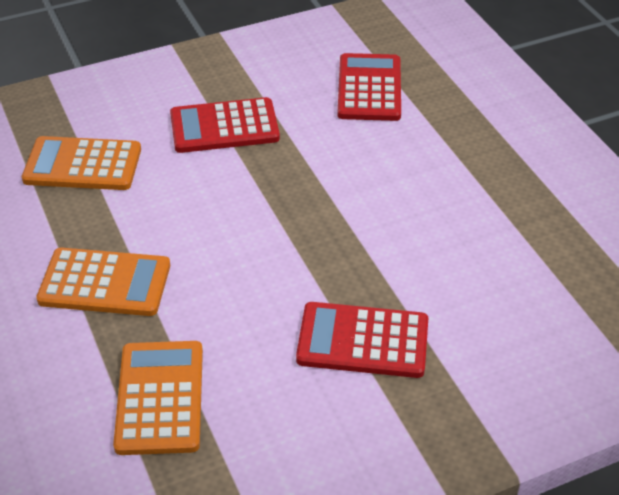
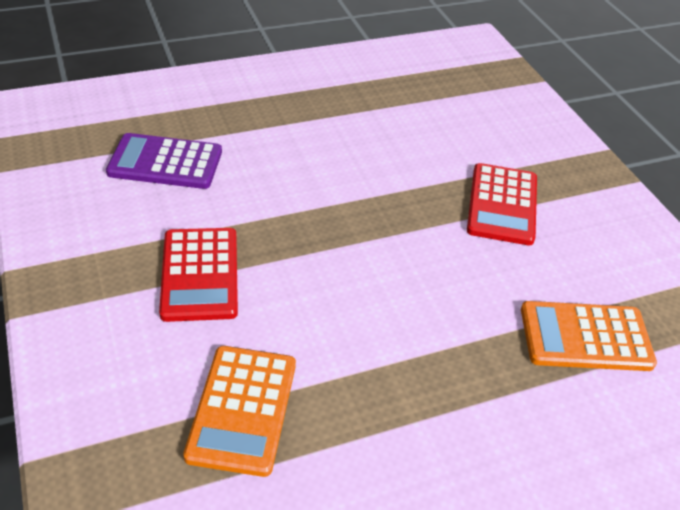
camera: 90 degrees left, 0 degrees up
orange calculator [36,248,170,316] -> none
red calculator [337,53,401,121] -> purple calculator [106,133,222,189]

